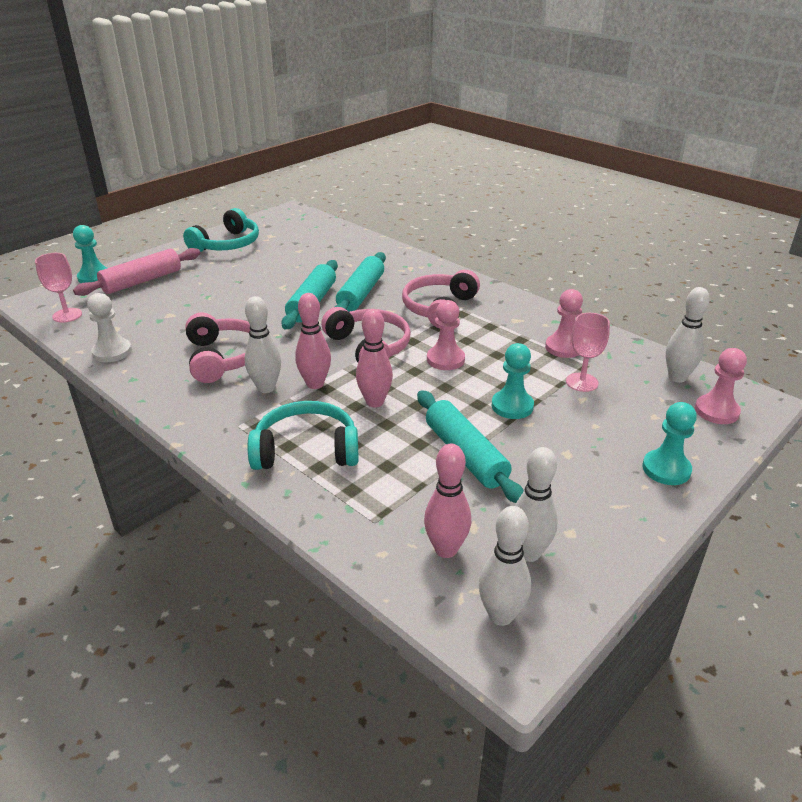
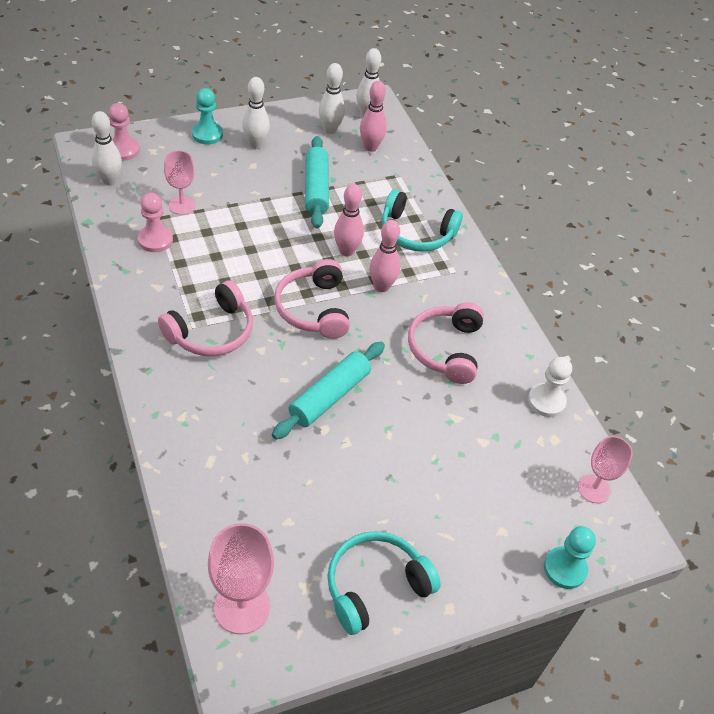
camera: 160 degrees left, 15 degrees up
pink rolling pin [73,248,200,296] -> none
white bowling pin [245,296,281,393] -> white bowling pin moved to [242,77,270,149]
turquoise rolling pin [335,252,386,312] -> none
pink pawn [427,300,465,370] -> none
turquoise pawn [492,343,534,419] -> none
none -> pink goblet [208,523,274,634]

